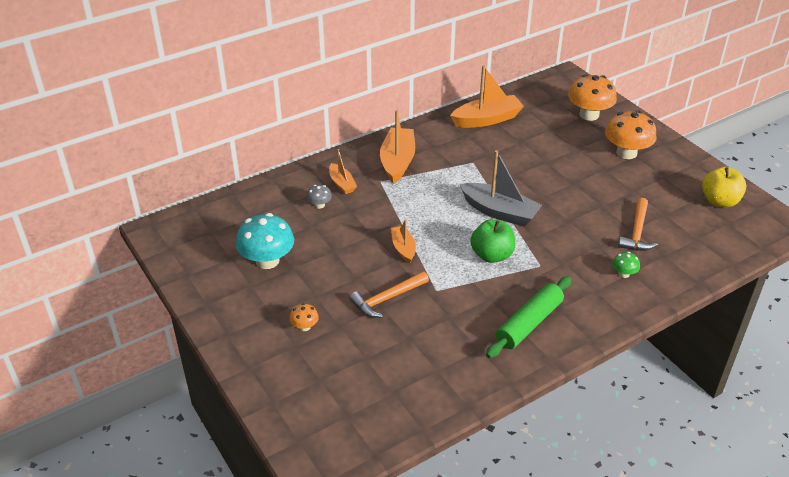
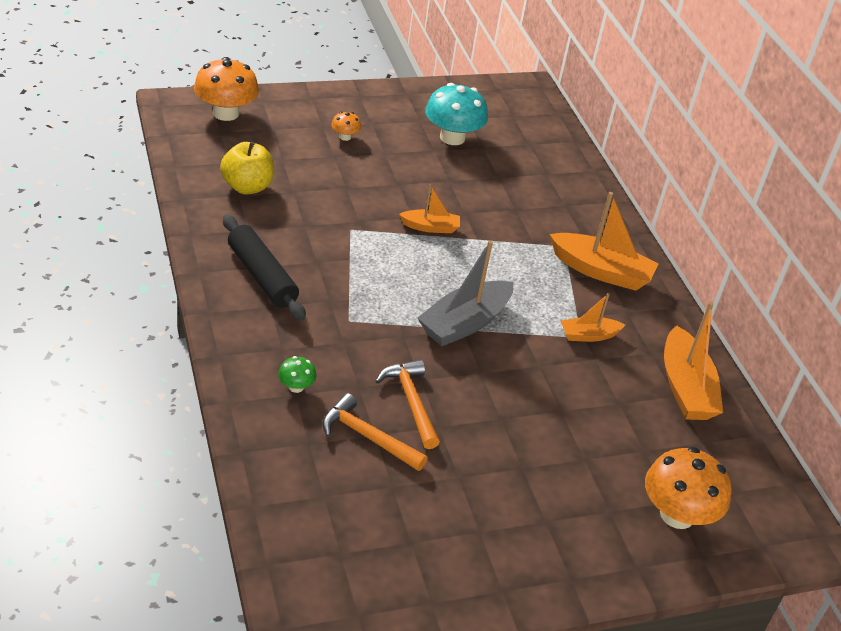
camera: 100 degrees right, 0 degrees up
grey mushroom [307,185,332,209] -> none
orange boat [329,149,357,194] -> orange boat moved to [561,293,625,342]
orange hammer [349,271,429,318] -> orange hammer moved to [376,360,440,449]
green apple [470,219,515,263] -> none
green rolling pin [486,276,572,358] -> black rolling pin [223,215,306,321]
orange mushroom [605,111,657,159] -> orange mushroom moved to [194,57,259,121]
yellow apple [702,167,746,208] -> yellow apple moved to [220,142,274,194]

